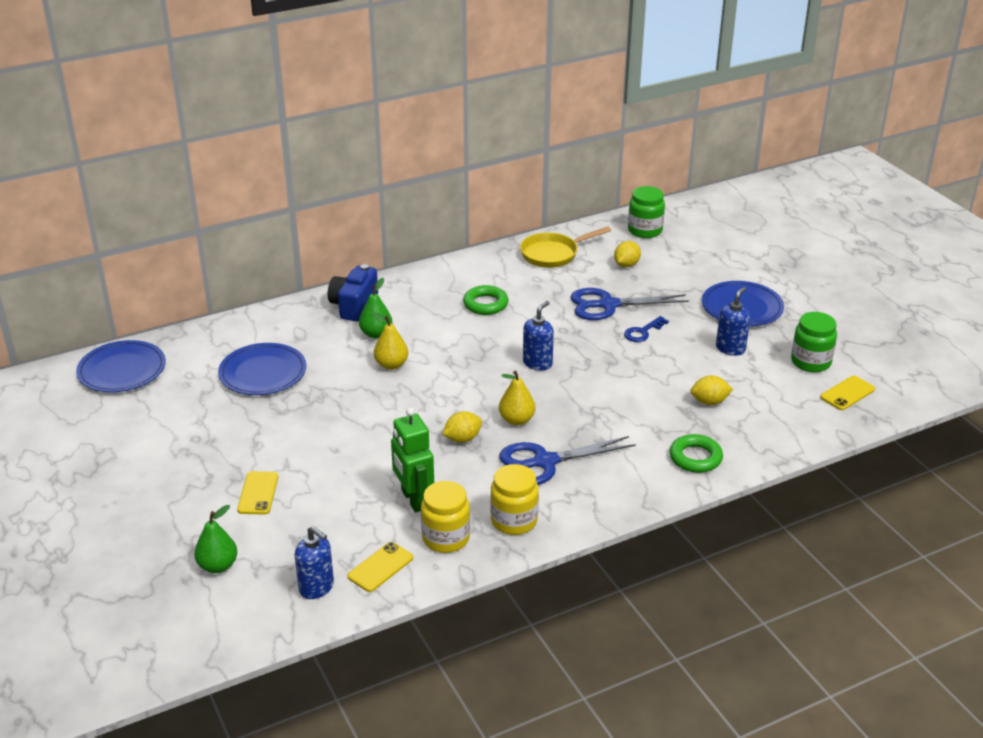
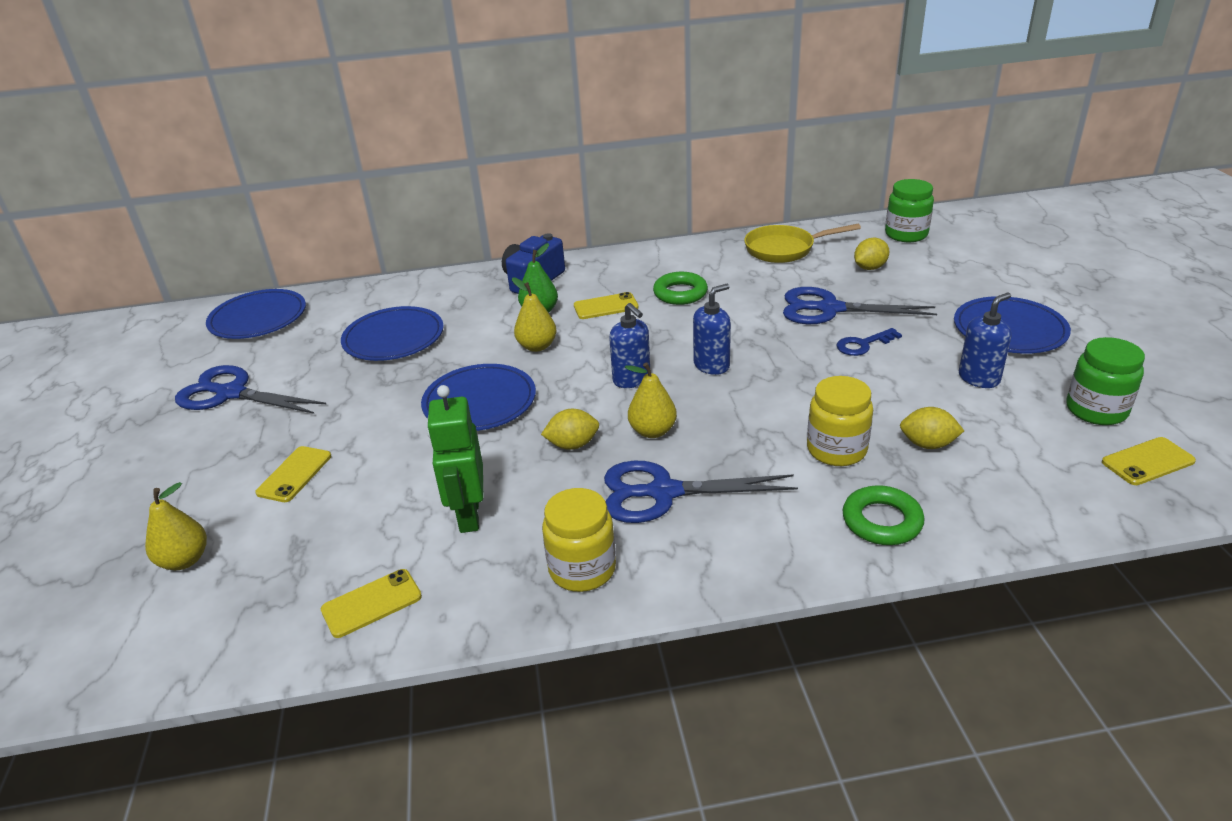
camera: 20 degrees right, 0 degrees up
green pear [194,505,237,573] -> yellow pear [145,482,207,570]
blue soap dispenser [295,526,334,599] -> blue soap dispenser moved to [609,303,650,388]
yellow jar [421,481,470,553] -> yellow jar moved to [807,376,873,466]
none -> blue scissors [175,365,326,414]
none -> blue plate [421,364,536,431]
none -> yellow phone [574,292,639,319]

